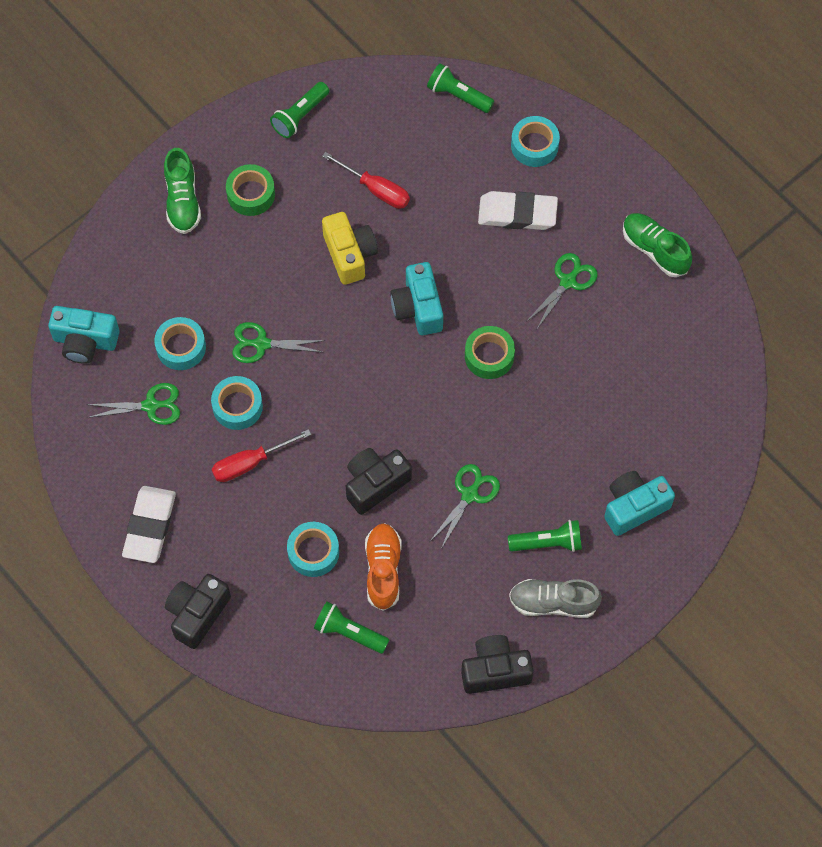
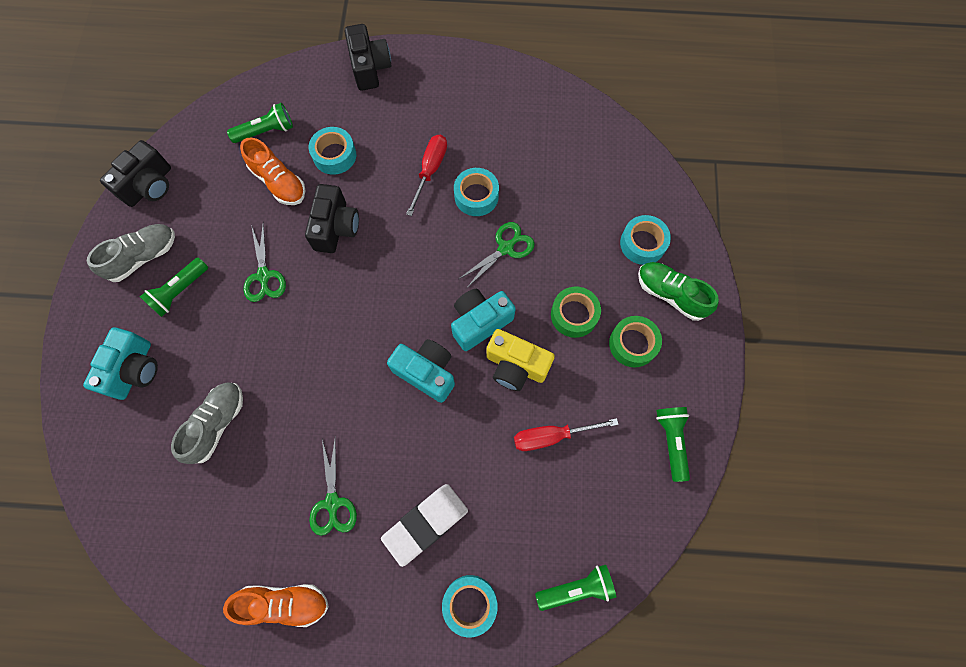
camera: 135 degrees right, 5 degrees up
turquoise camera [48,306,119,364] -> turquoise camera moved to [451,289,516,351]
green scissors [86,383,180,425] -> none
white eraser [122,486,176,563] -> none
turquoise tape [154,317,206,370] -> turquoise tape moved to [620,215,671,265]
green tape [465,326,515,379] -> green tape moved to [551,287,601,338]
green shoe [623,213,692,277] -> orange shoe [223,584,329,627]
none -> grey shoe [171,382,243,464]

